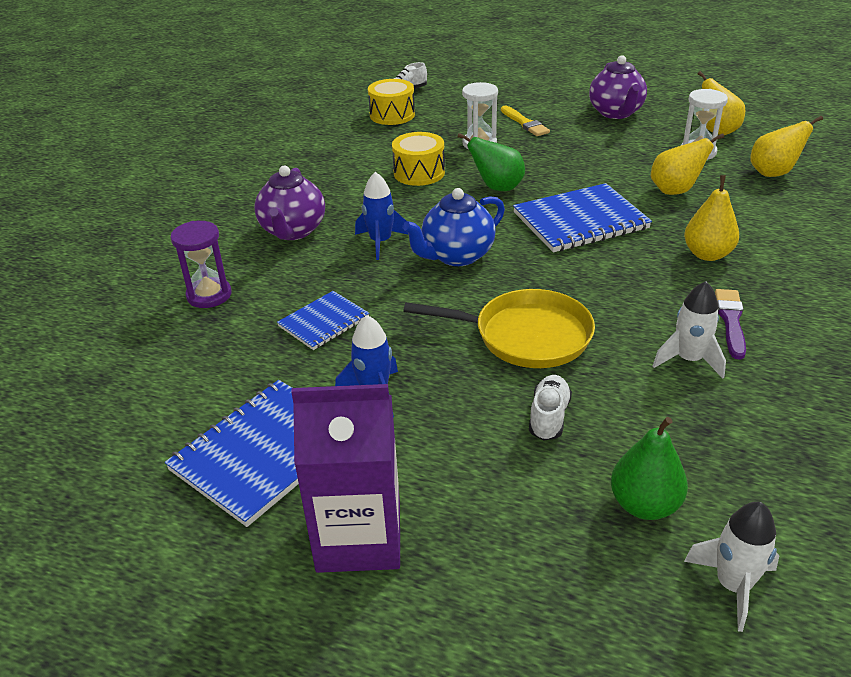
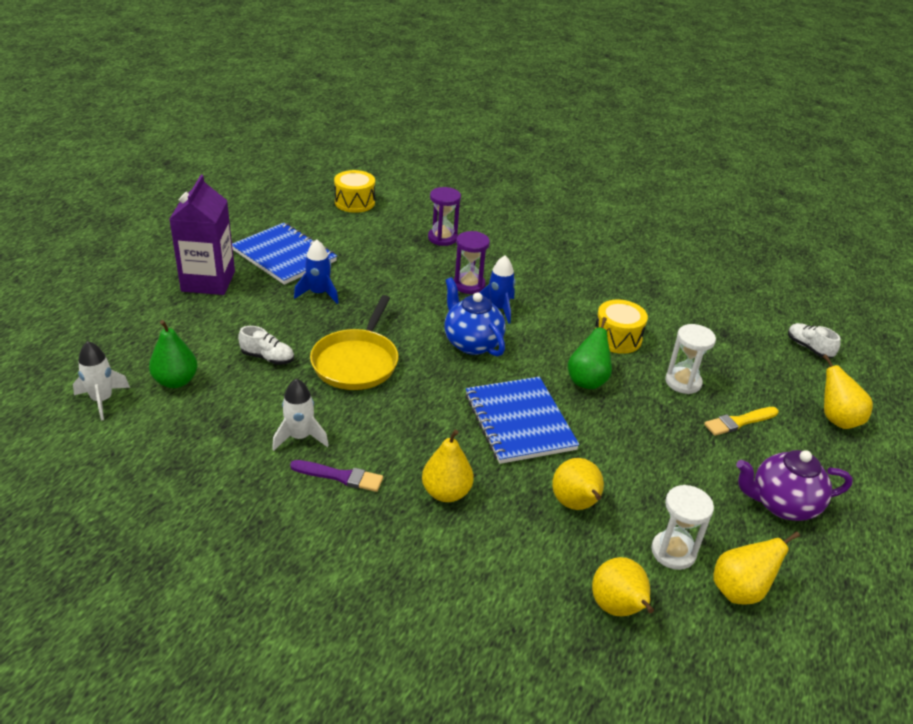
camera: 90 degrees right, 0 degrees up
purple teapot [254,166,325,240] -> none
blue notebook [277,291,369,350] -> none
yellow drum [368,79,415,125] -> yellow drum moved to [334,170,375,213]
none -> purple hourglass [454,231,490,294]
none -> yellow pear [823,354,873,429]

